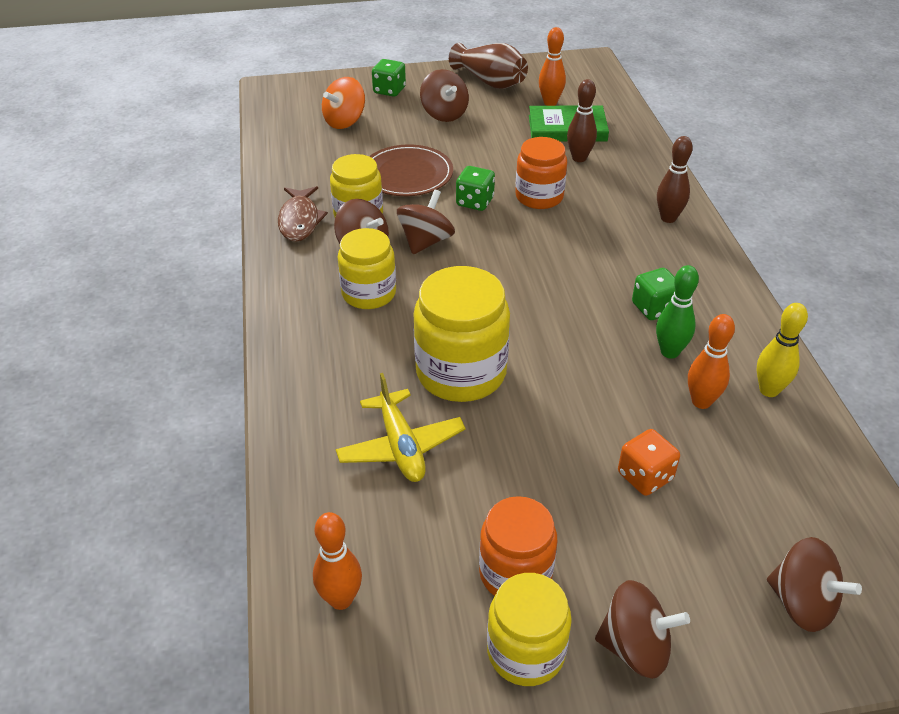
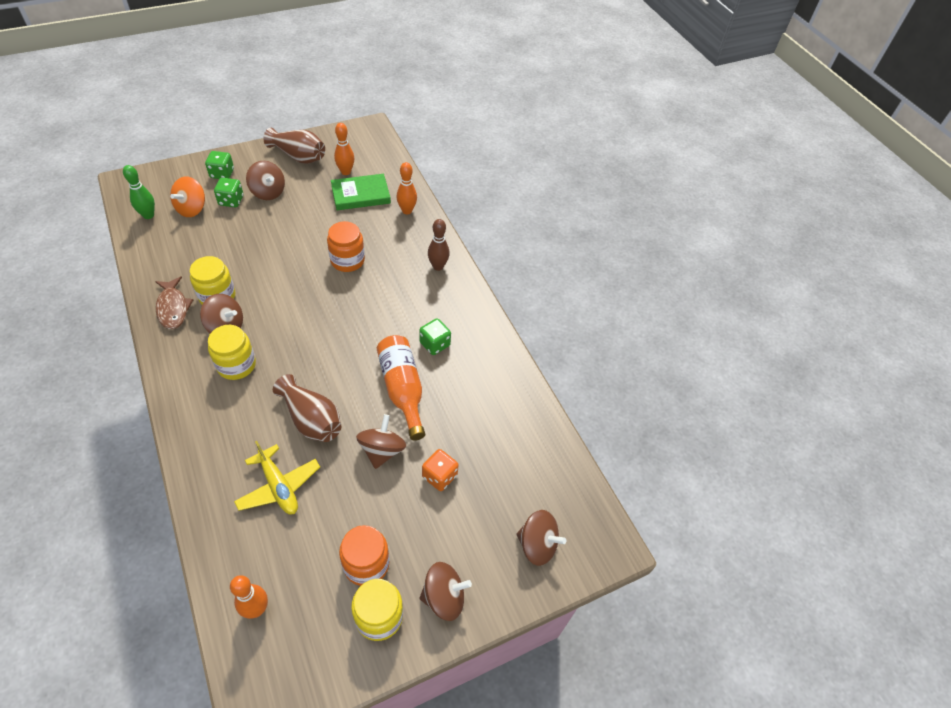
camera: 20 degrees left, 10 degrees up
brown plate [369,144,453,196] -> none
brown spinning top [397,189,455,255] -> brown spinning top moved to [356,414,406,469]
yellow jar [414,266,510,402] -> brown vase [273,374,341,442]
green dice [456,166,495,211] -> green dice moved to [214,178,243,208]
brown bowling pin [567,79,597,162] -> none
green bowling pin [656,265,699,359] -> green bowling pin moved to [123,165,155,219]
orange bowling pin [688,314,735,409] -> orange bowling pin moved to [397,162,417,214]
yellow bowling pin [756,303,808,397] -> none
none -> orange bottle [377,335,425,441]

